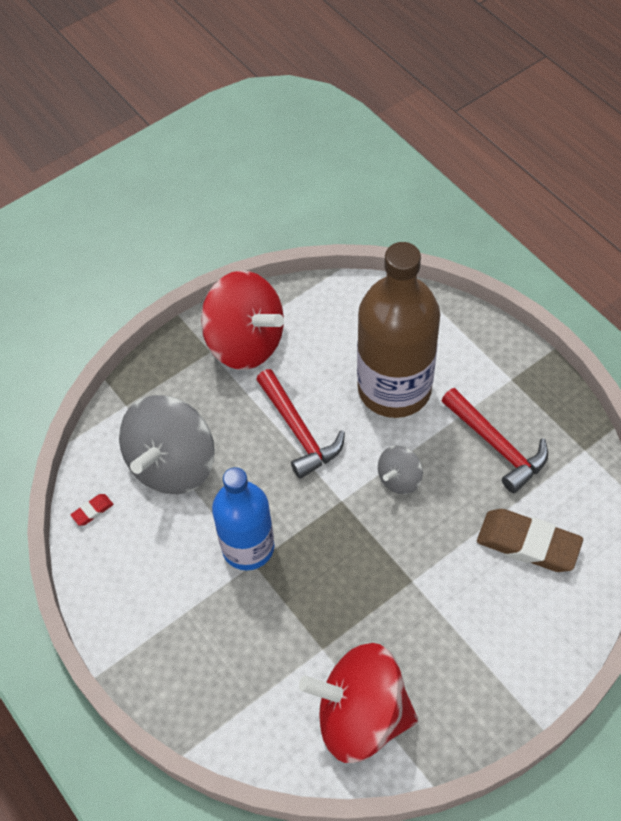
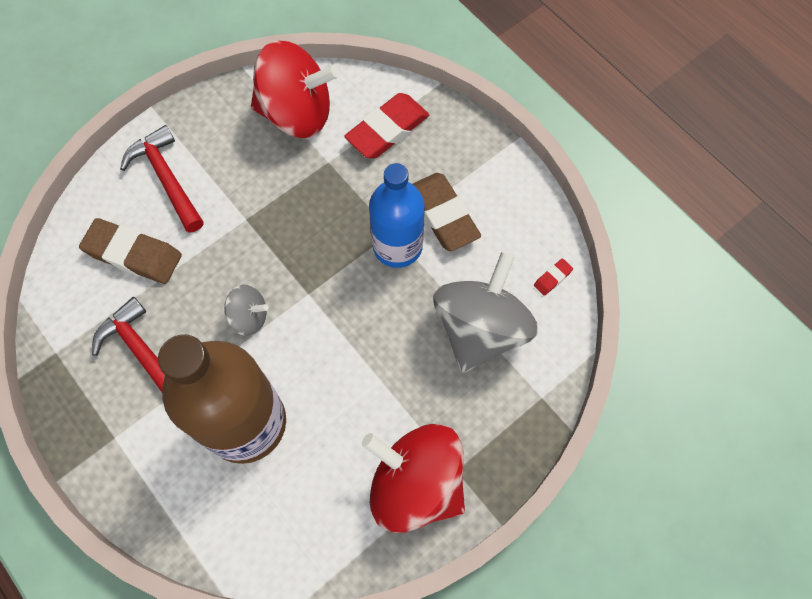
camera: 175 degrees right, 10 degrees up
red hammer [256,369,345,479] -> red hammer moved to [120,125,204,233]
grey spinning top [378,446,423,495] -> grey spinning top turned 60 degrees clockwise [224,285,269,336]
none -> red eraser [344,93,429,159]
none -> brown eraser [413,173,481,251]

